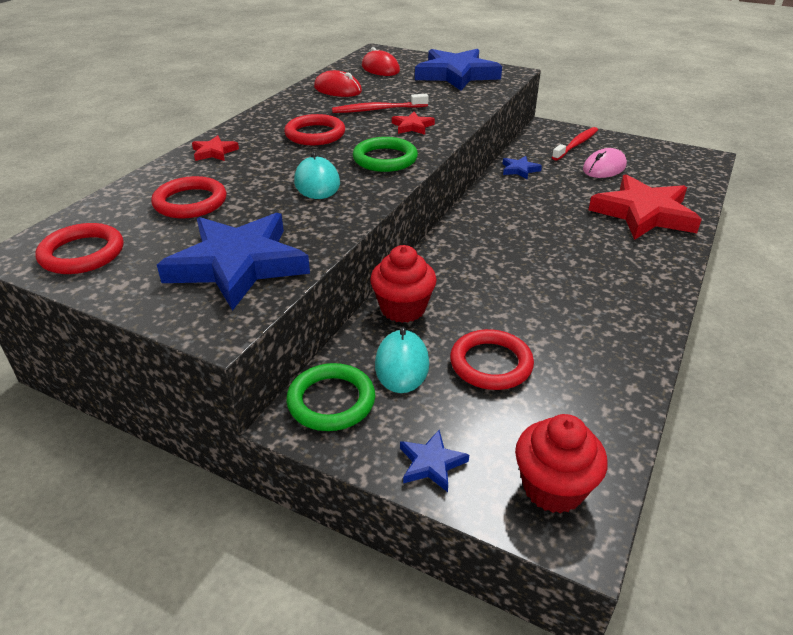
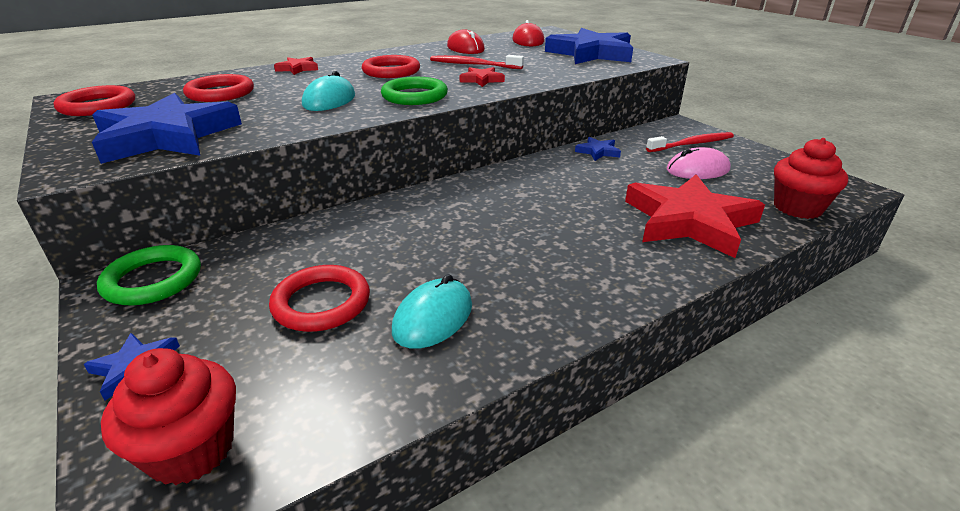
camera: 30 degrees right, 5 degrees down
red cupcake [370,245,437,323] -> red cupcake moved to [774,138,848,219]
turquoise mouse [375,327,429,393] -> turquoise mouse moved to [392,274,472,349]

